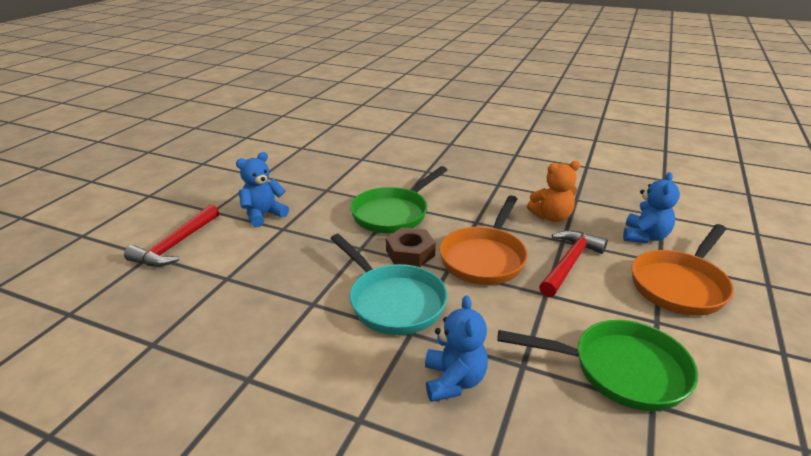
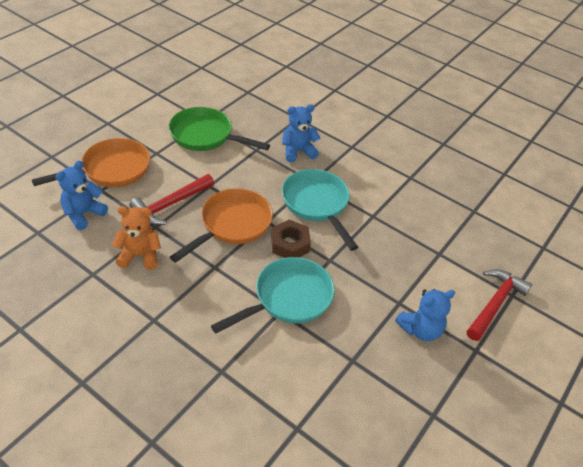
camera: 170 degrees left, 15 degrees up
green pan [350,166,447,234] -> turquoise pan [211,257,335,333]
blue teddy bear [425,295,488,402] -> blue teddy bear turned 60 degrees clockwise [282,104,321,162]

